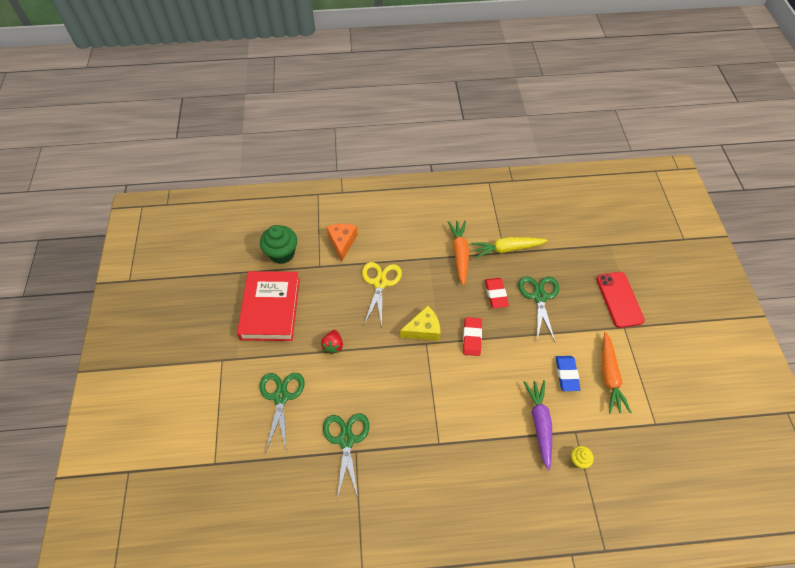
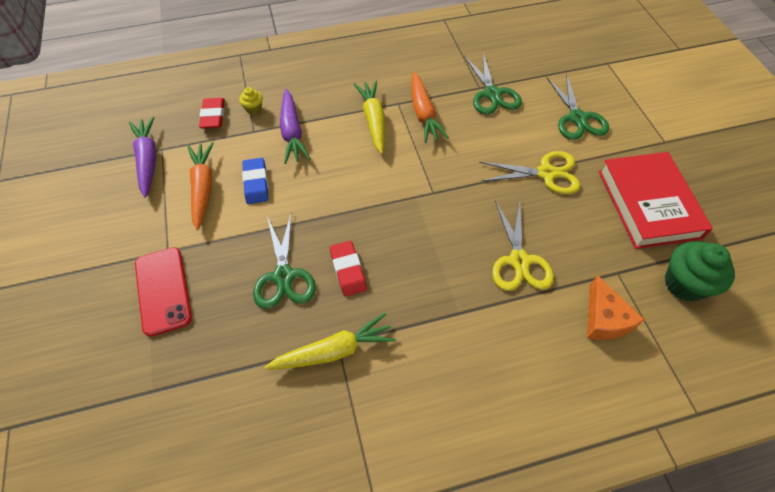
camera: 170 degrees right, 0 degrees up
red strawberry [321,330,343,354] -> yellow scissors [480,151,580,194]
yellow cheese [400,306,441,341] -> none
orange carrot [448,221,469,285] -> orange carrot moved to [411,72,449,143]
red eraser [463,317,482,356] -> red eraser moved to [199,98,225,129]
none -> purple carrot [129,117,156,197]
none -> yellow carrot [354,81,385,154]

